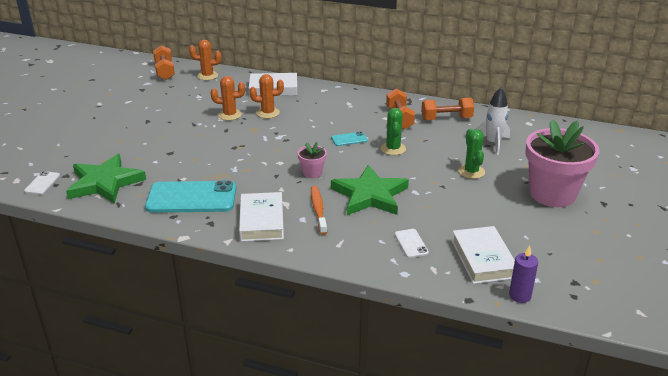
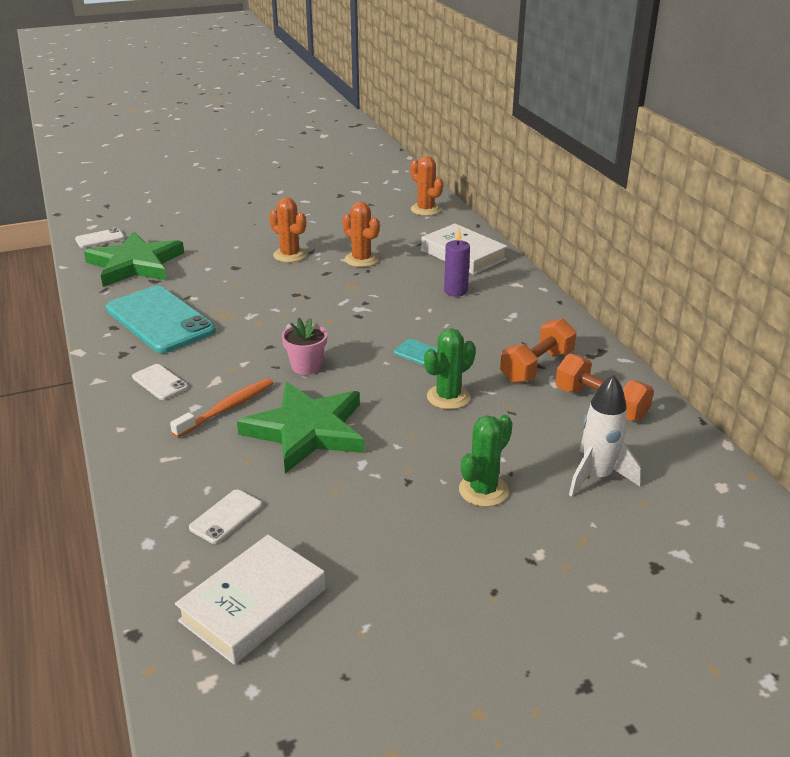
camera: 50 degrees right, 0 degrees up
orange dumbbell [153,45,175,80] -> none
white book [239,192,284,242] -> white phone [132,364,188,400]
orange cactus [249,74,284,118] -> orange cactus moved to [269,197,307,263]
purple candle [509,245,538,303] -> purple candle moved to [444,227,470,297]
pink flower pot [525,119,599,207] -> none

